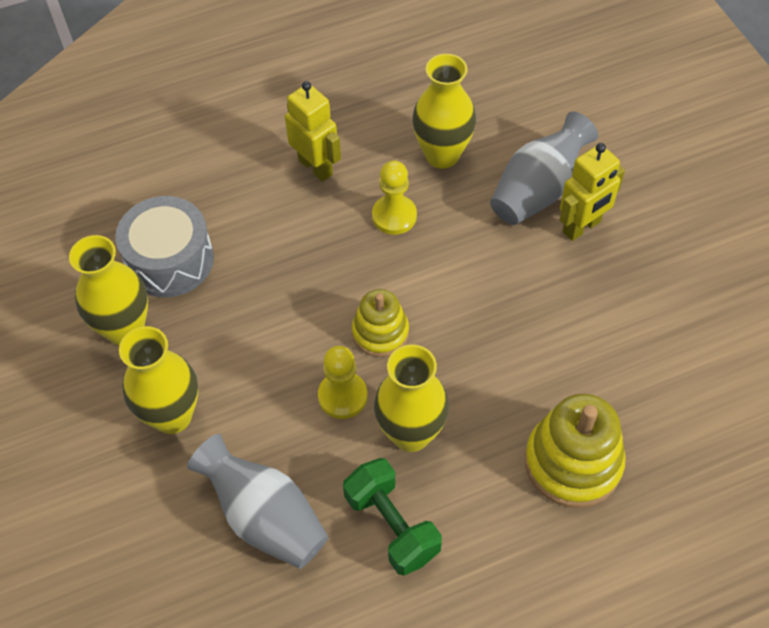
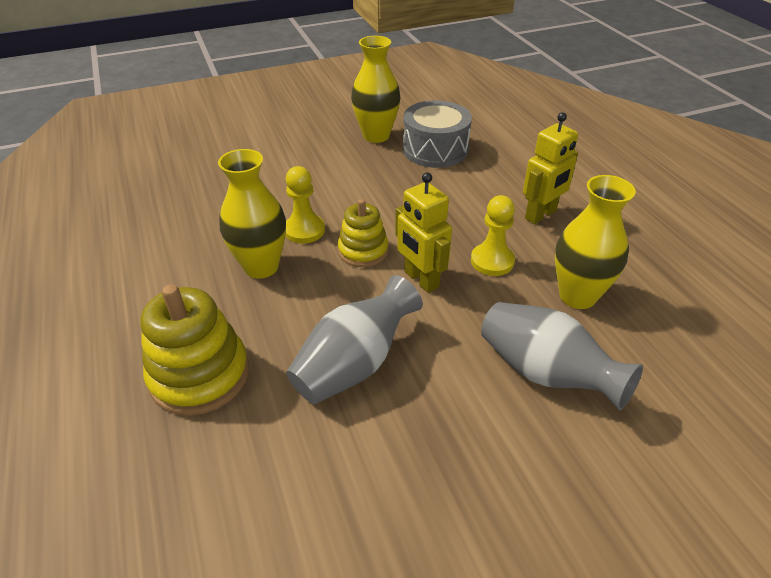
camera: 90 degrees right, 15 degrees down
yellow vase [119,326,198,434] -> none
grey vase [187,434,328,569] -> grey vase moved to [286,275,423,404]
green dumbbell [343,458,442,575] -> none
yellow robot [560,143,625,241] -> yellow robot moved to [395,172,452,293]

